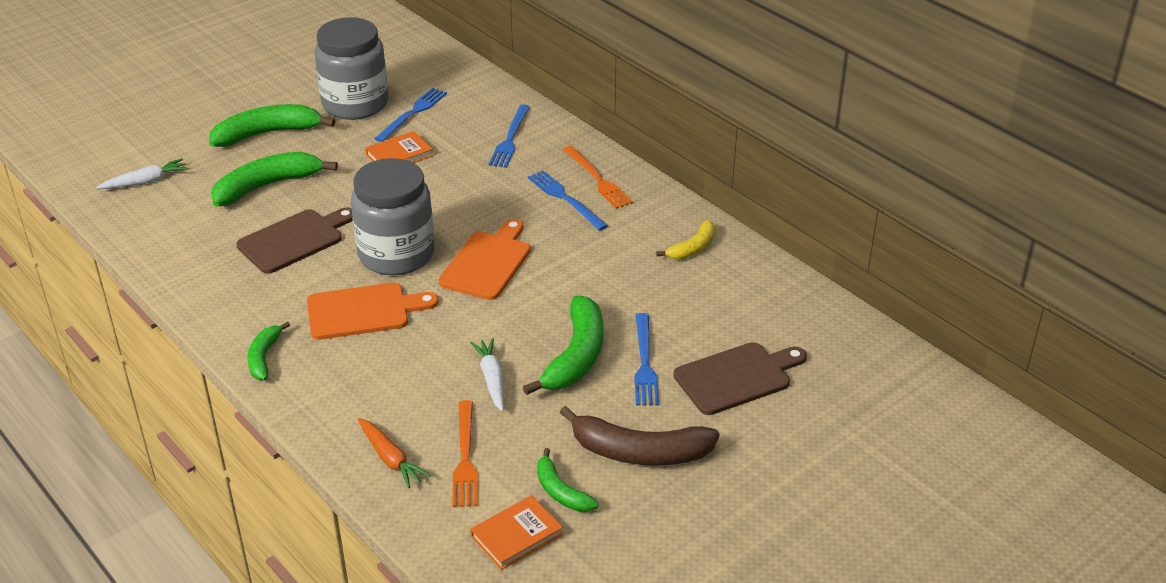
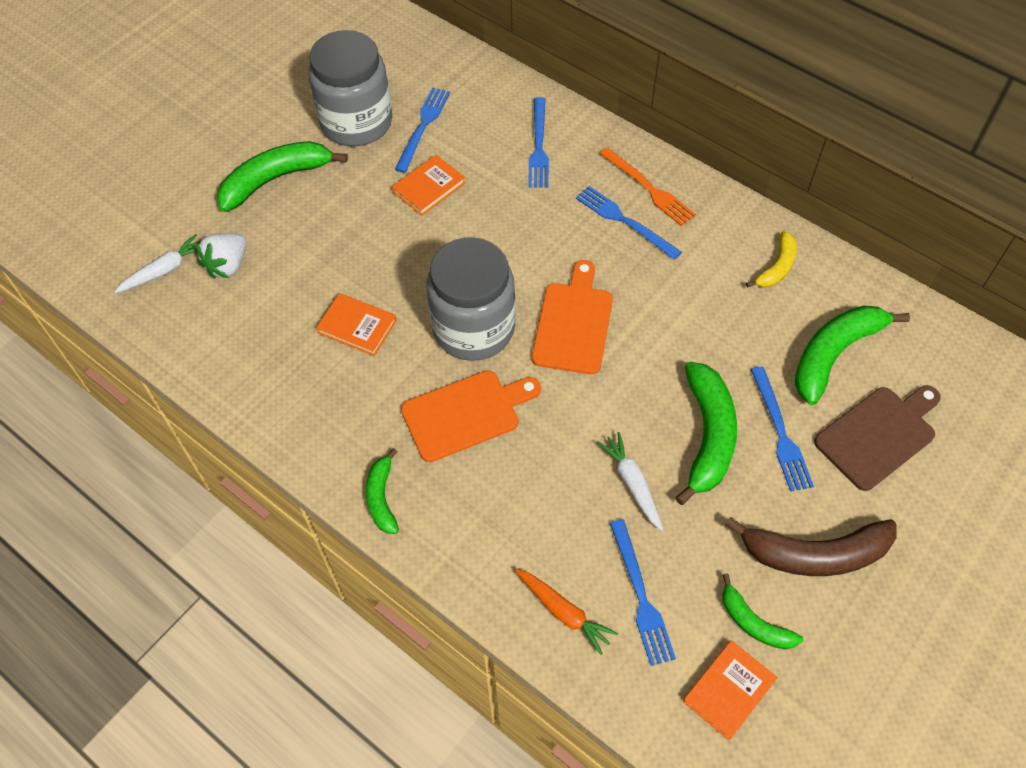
camera: 10 degrees left, 20 degrees up
green banana [211,152,338,207] -> green banana moved to [795,306,910,405]
brown cutting board [236,207,353,274] -> orange book [316,293,397,356]
orange fork [453,400,478,507] -> blue fork [610,519,676,666]
none -> white strawberry [196,233,246,279]

